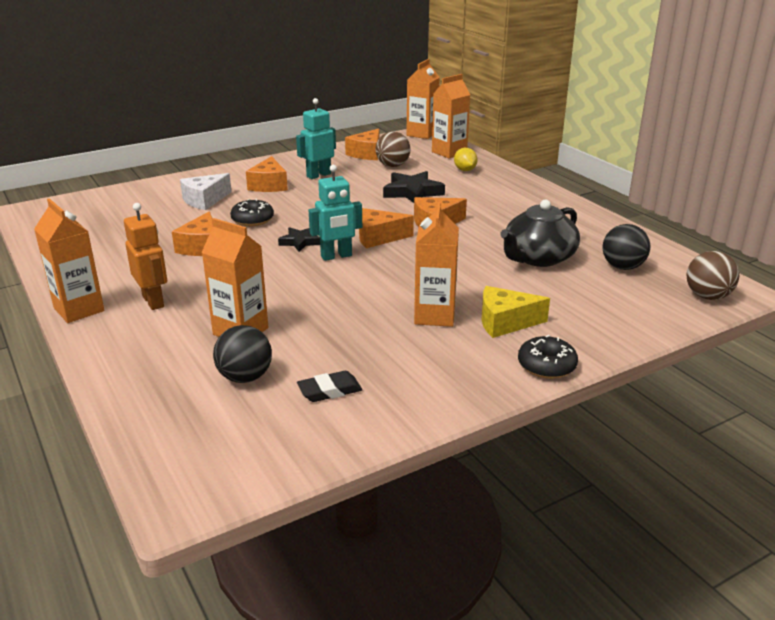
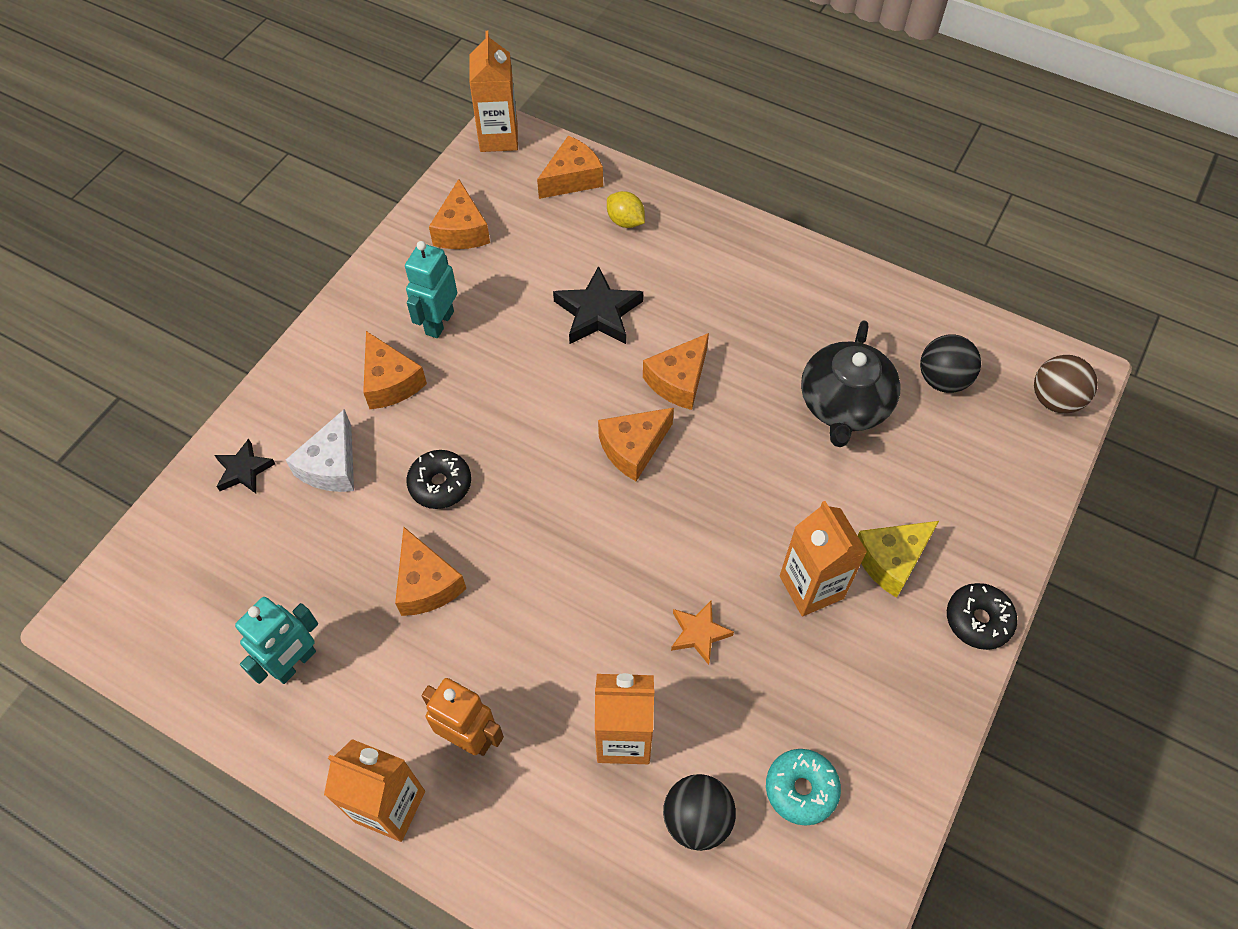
camera: 30 degrees left, 30 degrees up
black star [278,227,320,252] -> black star moved to [214,439,275,493]
black eraser [297,371,362,402] -> turquoise donut [766,749,841,826]
turquoise robot [309,165,362,261] -> turquoise robot moved to [235,597,318,684]
brown ball [375,131,410,167] -> none
orange carton [432,74,470,158] -> orange cheese [537,136,603,199]
none -> orange star [671,601,734,665]

